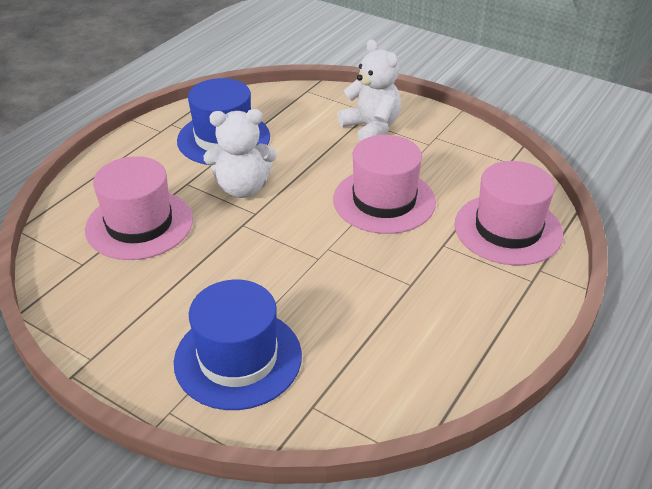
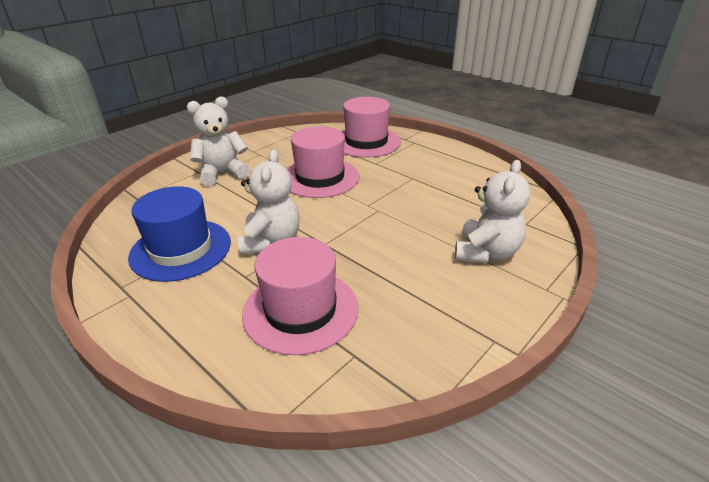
camera: 80 degrees left, 5 degrees down
blue hat [174,280,302,410] -> white teddy bear [455,160,530,263]

